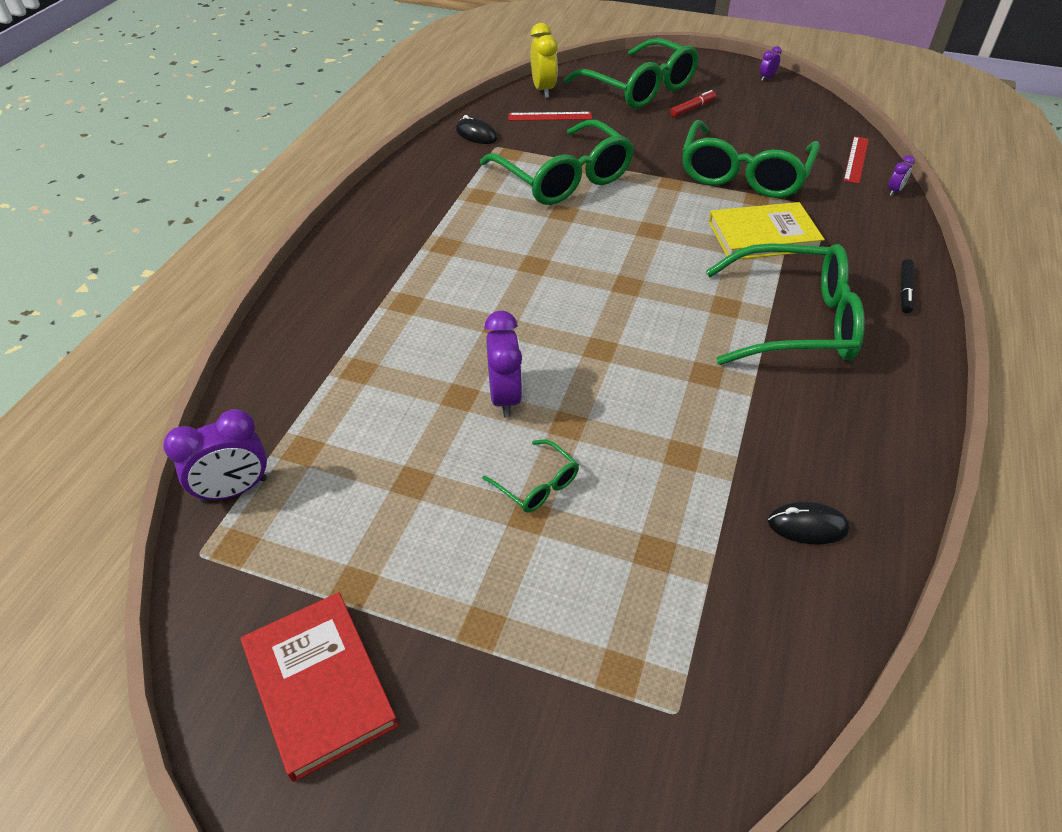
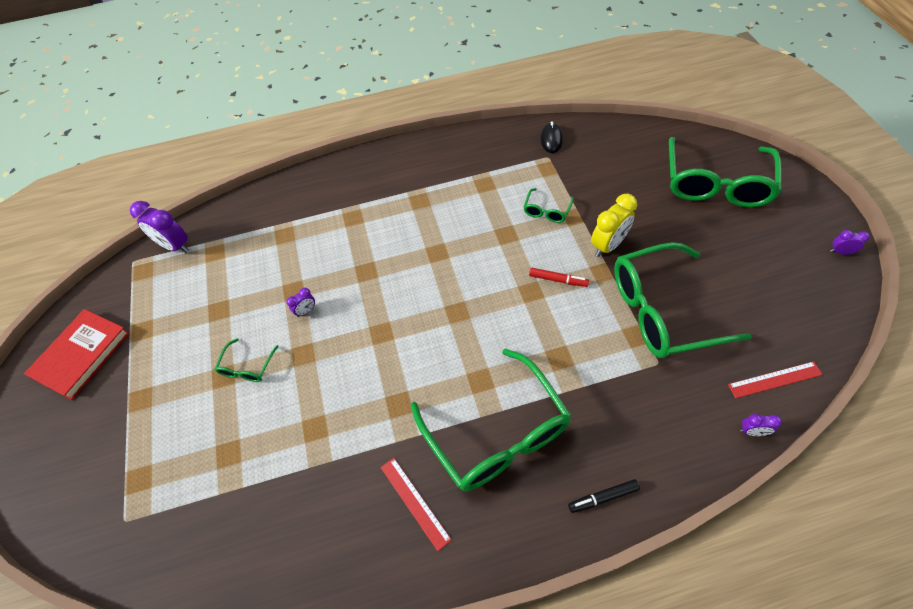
camera: 60 degrees right, 10 degrees up
green glasses [480,120,634,205] -> green glasses [524,188,574,223], size x0.43
purple clock [484,311,523,418] -> purple clock [286,288,315,317], size x0.51
red ruler [508,112,592,121] -> red ruler moved to [381,458,452,551]
yellow clock [531,23,558,98] -> yellow clock moved to [591,194,637,257]
red marker [670,90,716,117] -> red marker moved to [529,268,589,287]
yellow book [709,202,825,259] -> none
black mouse [768,502,850,544] -> none

